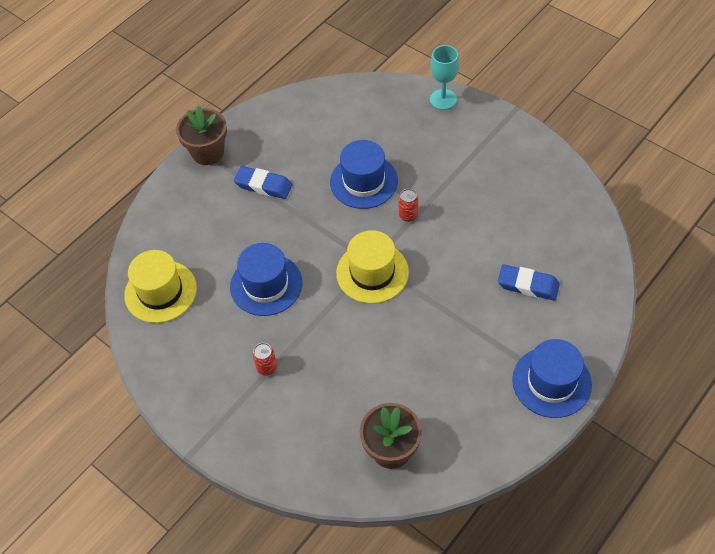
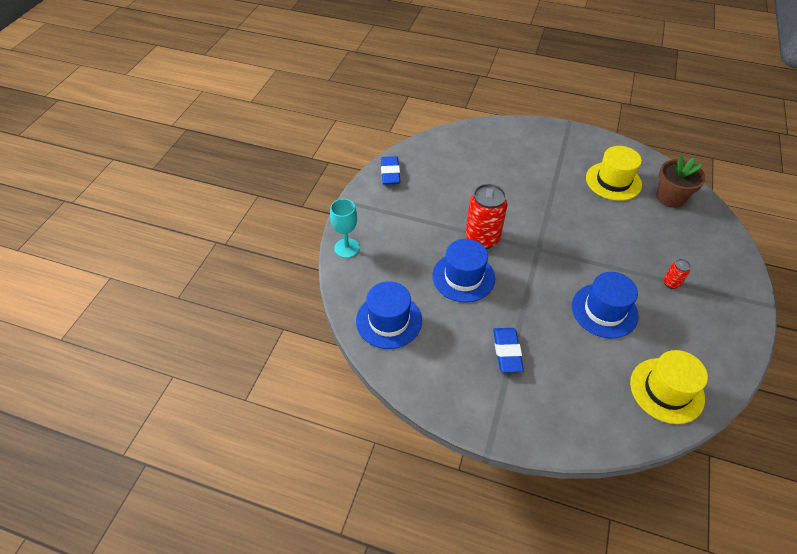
camera: 115 degrees left, 5 degrees down
brown flower pot [176,106,227,165] -> none
yellow hat [336,230,409,304] -> yellow hat moved to [586,146,642,201]
red can [398,189,418,222] -> red can [465,184,508,249], size x2.14
blue eraser [498,265,560,301] -> blue eraser moved to [381,156,400,185]
blue hat [512,339,592,418] -> blue hat moved to [356,281,422,349]

